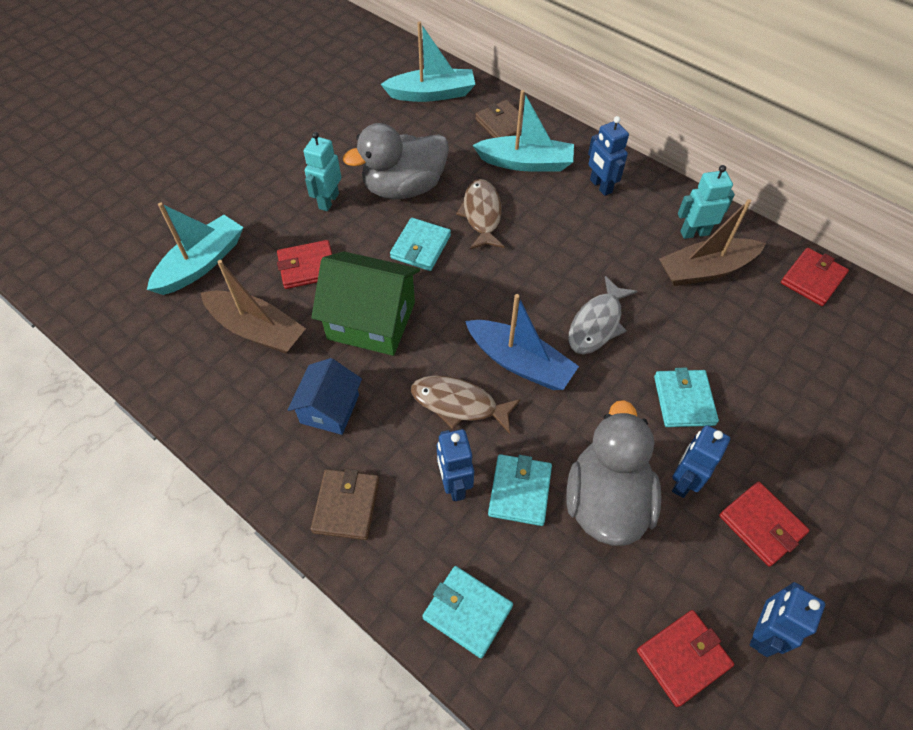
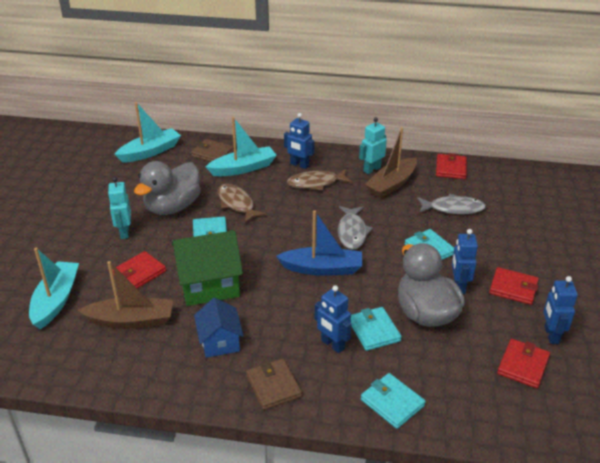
camera: 30 degrees left, 20 degrees down
brown fish [411,375,521,434] -> brown fish moved to [287,169,352,191]
turquoise wallet [422,566,513,658] -> turquoise wallet turned 45 degrees clockwise [361,373,426,429]
none -> grey fish [417,194,486,214]

